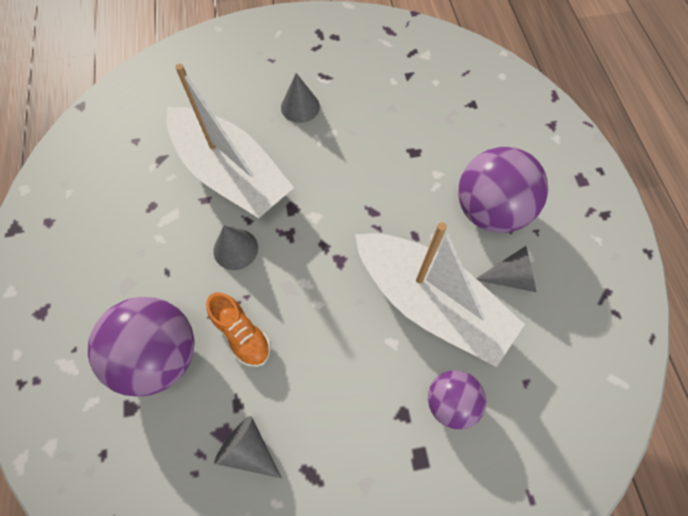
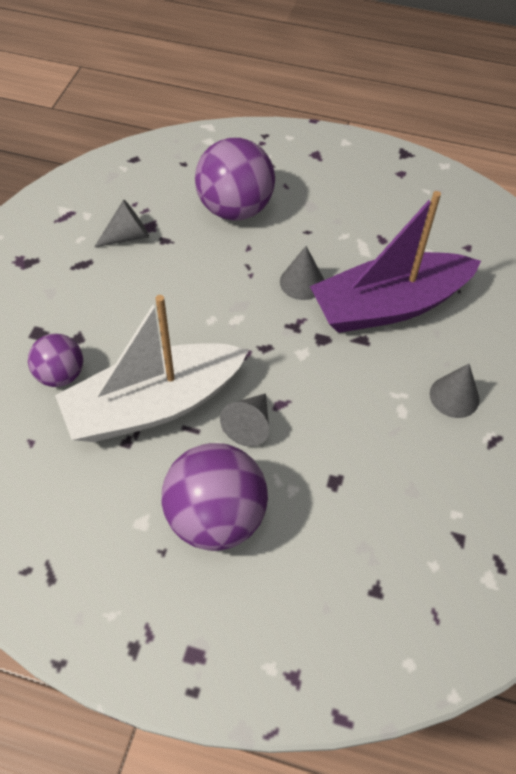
camera: 115 degrees right, 10 degrees down
white boat [166,64,294,218] -> purple boat [310,191,481,333]
orange shoe [206,292,271,367] -> none
grey cone [476,246,536,292] -> grey cone moved to [220,393,269,447]

